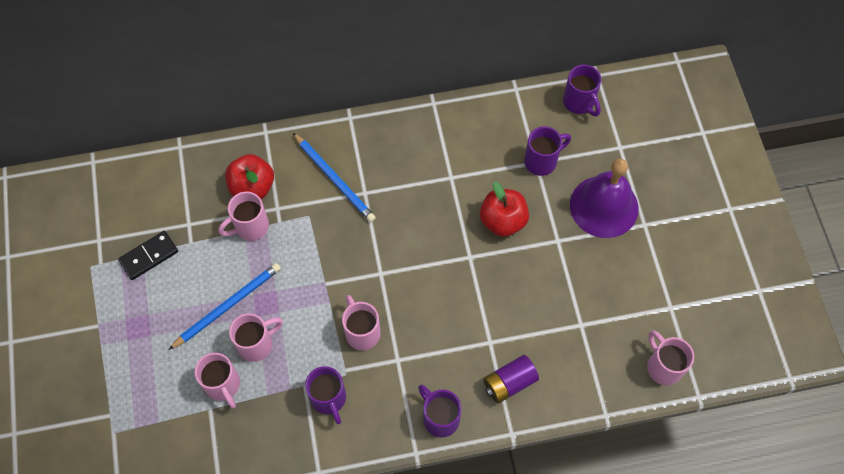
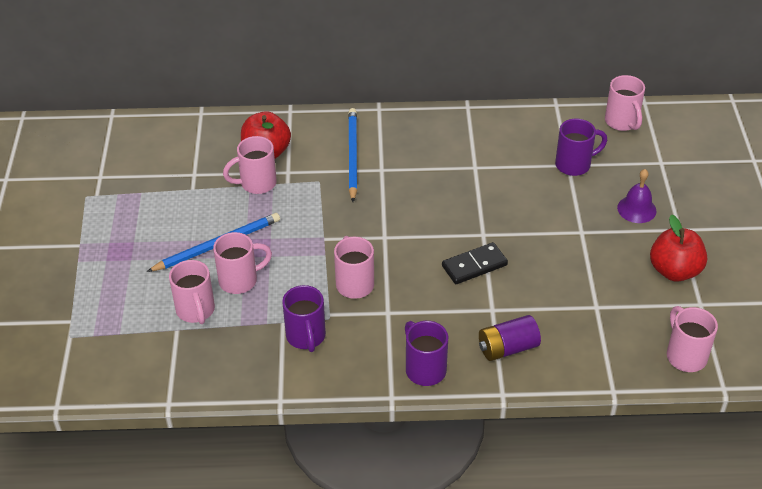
camera: 10 degrees right, 20 degrees down
black domino [118,231,178,280] -> black domino moved to [442,242,508,284]
blue pencil [293,133,376,222] -> blue pencil turned 150 degrees counterclockwise [348,108,357,202]
red apple [480,182,529,237] -> red apple moved to [650,214,707,282]
purple mug [563,65,601,116] -> pink mug [605,75,645,131]
purple bell [570,159,638,238] -> purple bell [617,169,656,223], size x0.52

